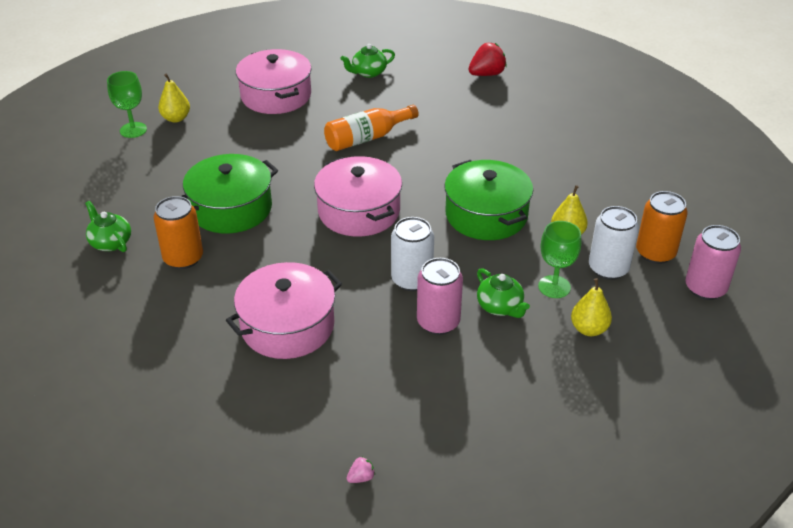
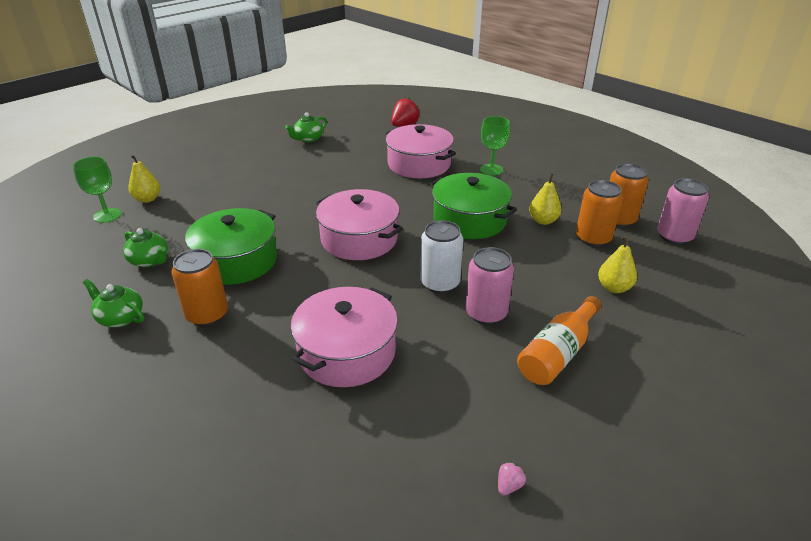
camera: 20 degrees left, 5 degrees down
pink pot [236,49,312,114] -> pink pot moved to [385,124,456,178]
orange bottle [324,105,419,151] -> orange bottle moved to [517,296,601,385]
green teapot [477,268,530,318] -> green teapot moved to [123,228,168,267]
green goblet [538,221,581,298] -> green goblet moved to [480,116,510,176]
white can [589,206,639,280] -> orange can [576,180,623,247]

